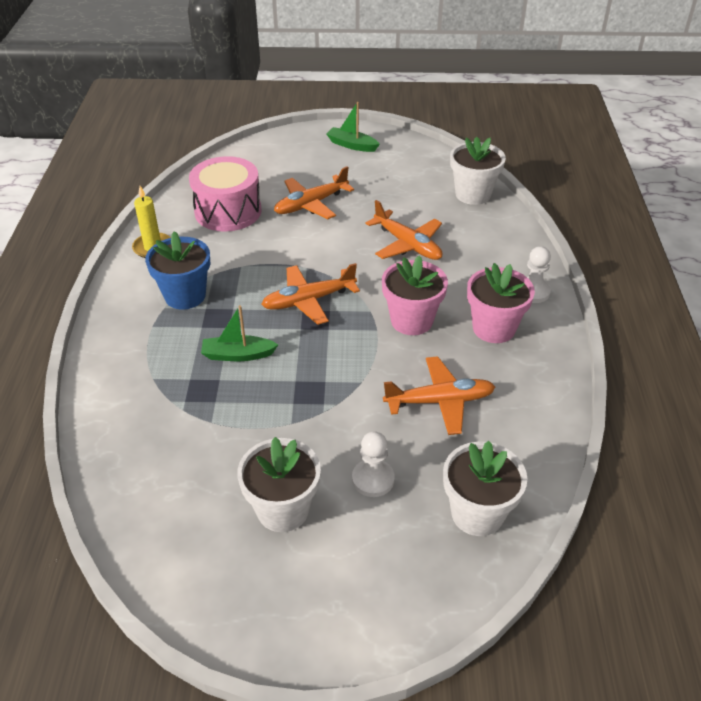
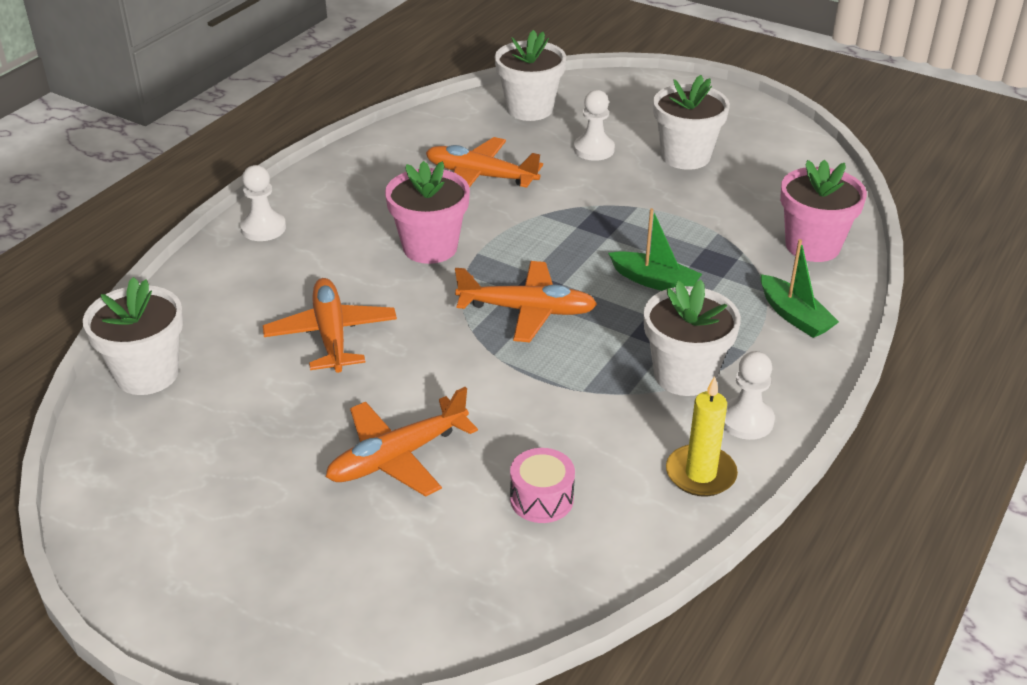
camera: 150 degrees left, 5 degrees down
blue flower pot [145,231,210,310] -> white flower pot [644,280,741,396]
pink drum [189,156,262,232] -> pink drum [510,448,575,523], size x0.50
orange plane [274,166,354,219] -> orange plane turned 150 degrees clockwise [326,387,478,497]
green boat [326,102,380,152] -> green boat moved to [760,239,839,338]
pink flower pot [467,263,535,343] -> pink flower pot moved to [780,160,867,262]
none -> white pawn [724,351,775,440]

